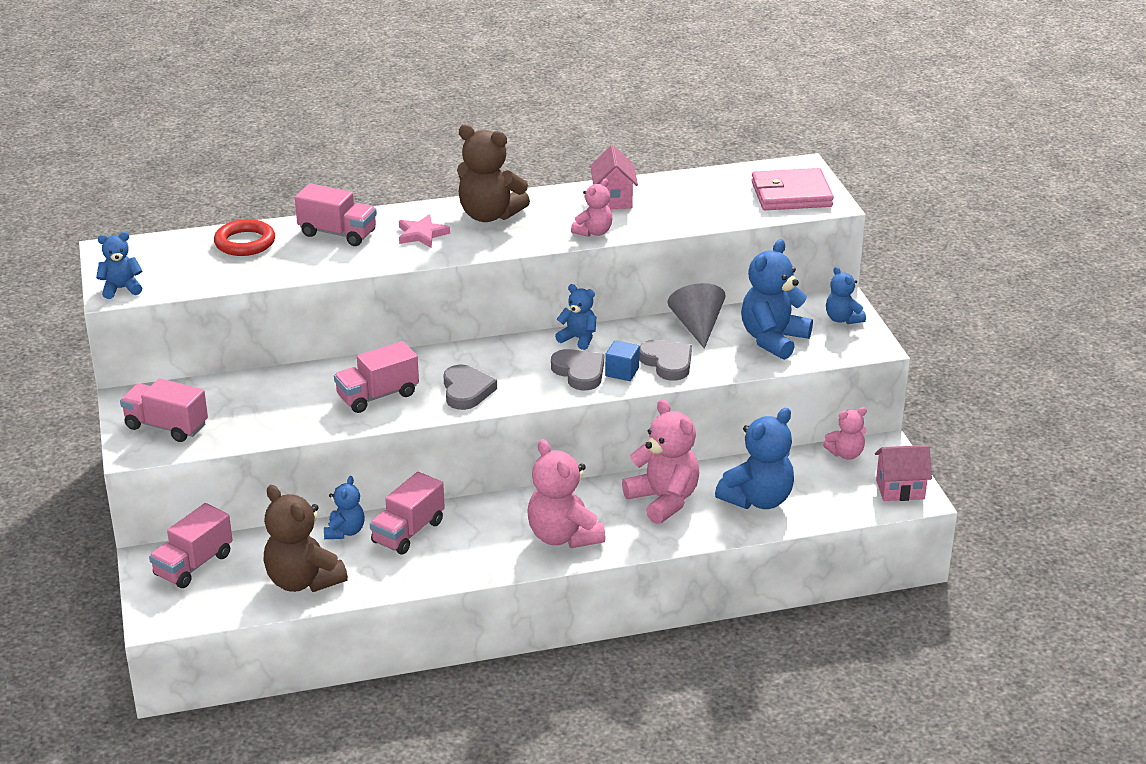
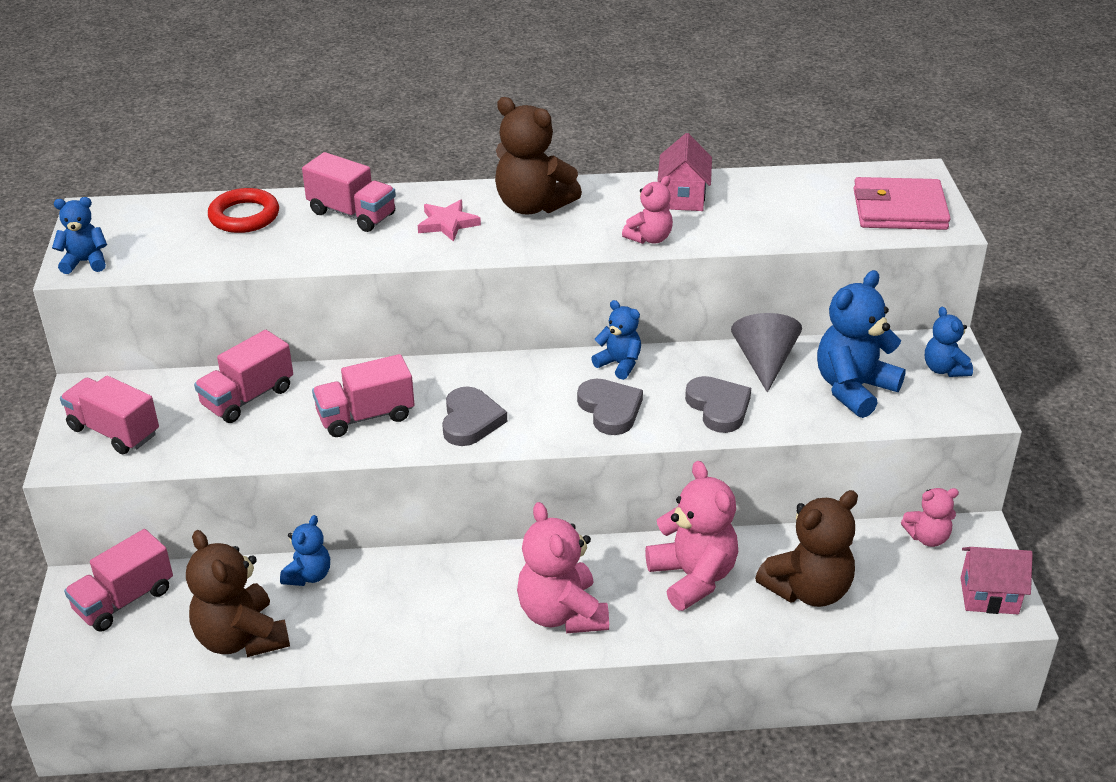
camera: 10 degrees right, 5 degrees up
pink truck [370,472,445,554] -> pink truck moved to [194,330,293,423]
blue cube [605,340,640,381] -> none
blue teddy bear [715,408,794,509] -> brown teddy bear [755,490,858,607]

